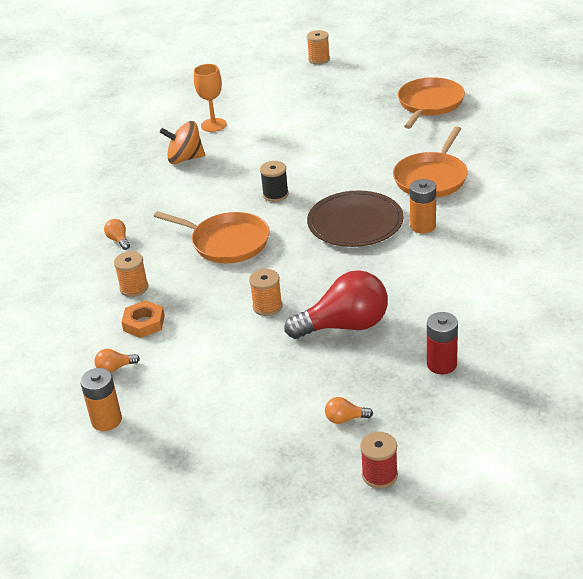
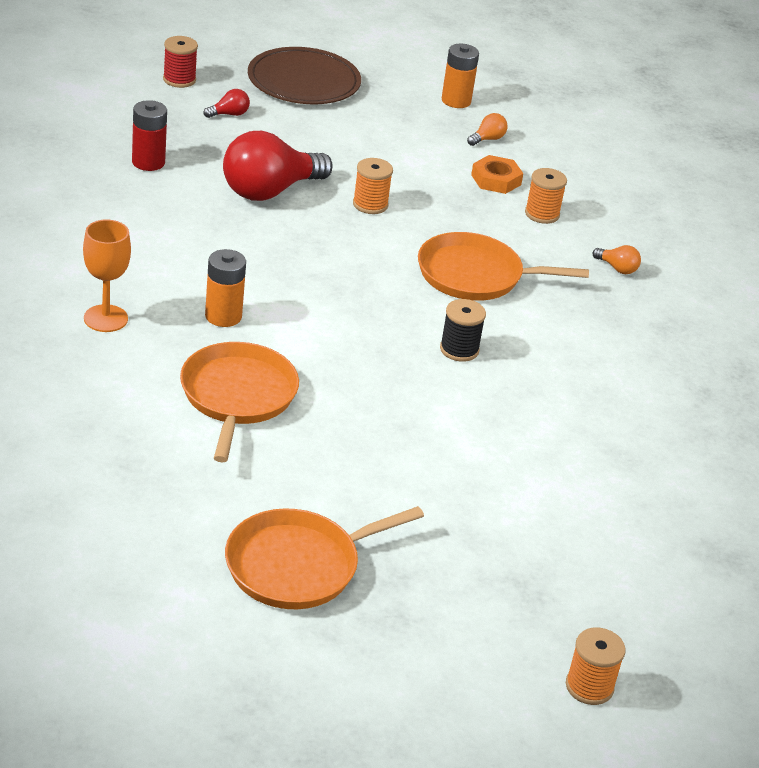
camera: 150 degrees right, 0 degrees up
orange spinning top [160,121,205,164] -> none
orange goblet [194,64,227,132] -> orange goblet moved to [83,220,131,332]
brown plate [307,191,403,247] -> brown plate moved to [248,47,361,104]
orange light bulb [325,397,373,424] -> red light bulb [203,89,250,118]
orange pan [398,77,465,129] -> orange pan turned 60 degrees clockwise [225,506,424,609]

